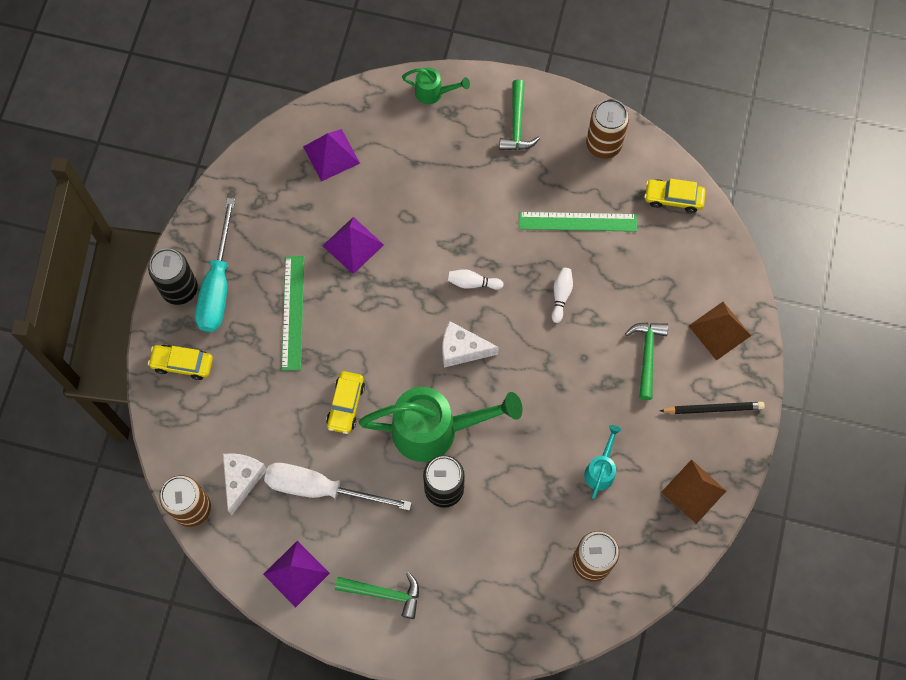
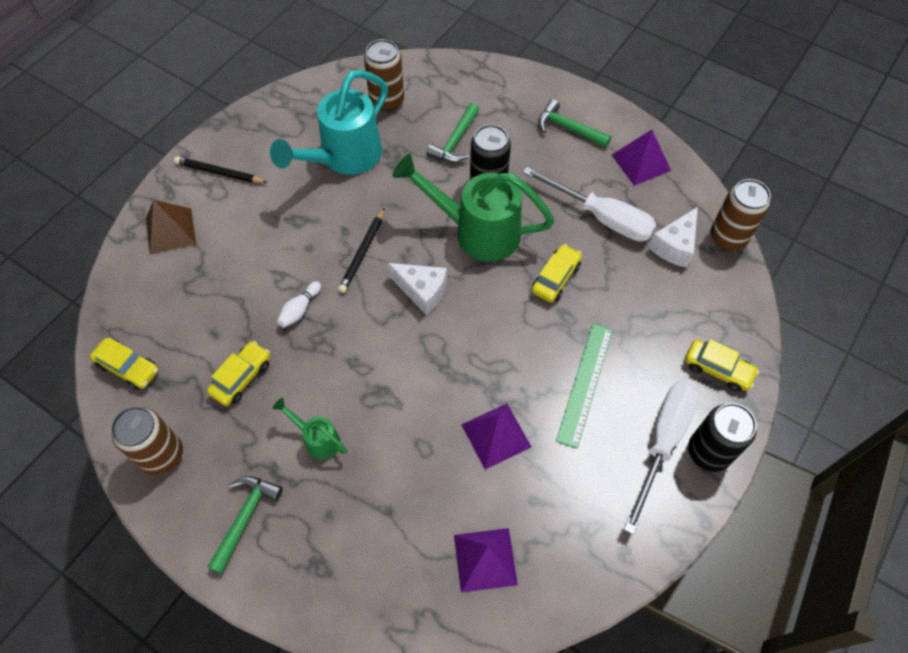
camera: 160 degrees left, 10 degrees down
turquoise screwdriver [195,198,235,332] -> white screwdriver [624,380,700,535]
green watering can [402,68,470,104] -> green watering can moved to [272,398,347,459]
white bowling pin [448,269,504,290] -> none
green ruler [519,212,637,232] -> yellow car [207,341,270,406]
turquoise watering can [584,425,621,499] -> turquoise watering can [270,70,388,175], size x2.12
green hammer [625,322,668,400] -> green hammer moved to [426,103,479,163]
brown pyramid [661,459,726,524] -> none
none -> black pencil [338,208,384,293]

